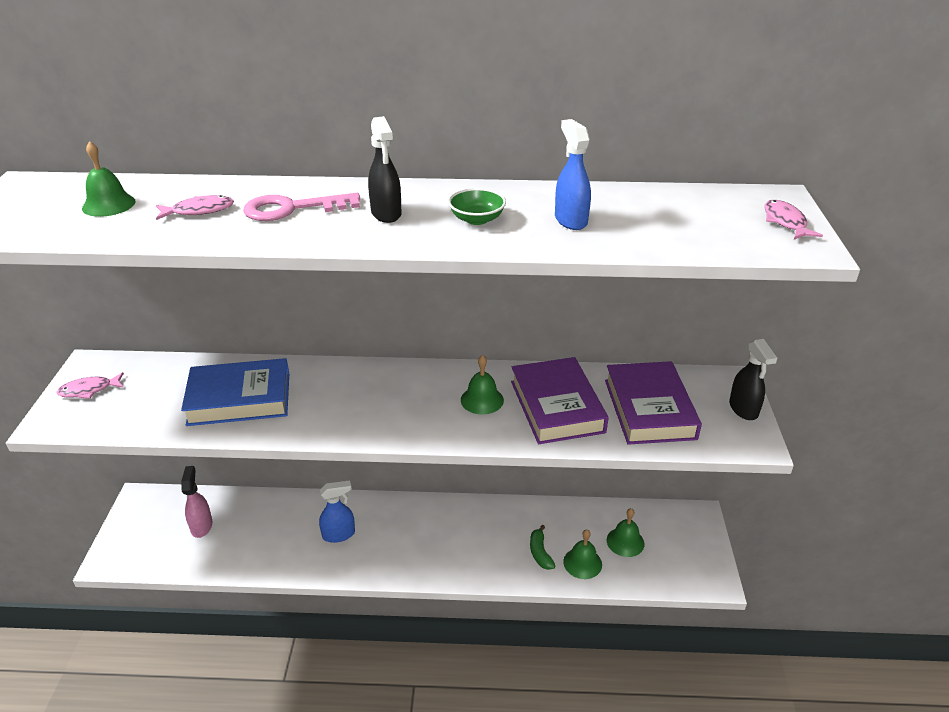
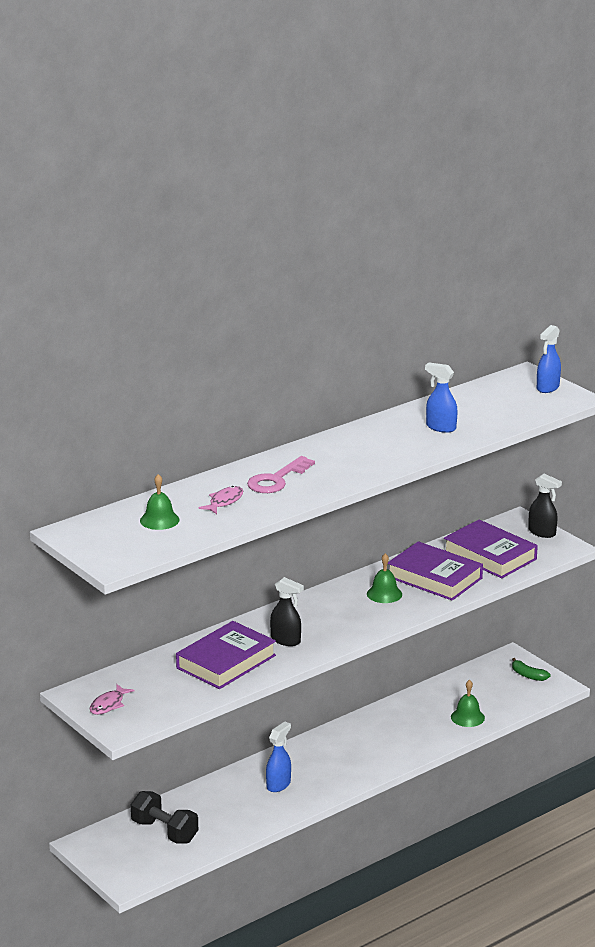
camera: 40 degrees left, 10 degrees down
blue book [181,358,289,426] -> purple book [176,621,276,689]
pink spray bottle [181,466,212,538] -> black dumbbell [131,791,198,843]
black spray bottle [368,116,402,223] -> black spray bottle moved to [270,577,304,646]
green bowl [448,188,506,225] -> none
green banana [530,525,555,570] -> green banana moved to [512,658,551,681]
green bell [607,508,644,557] -> none
pink fish [764,200,823,239] -> blue spray bottle [537,325,561,393]

